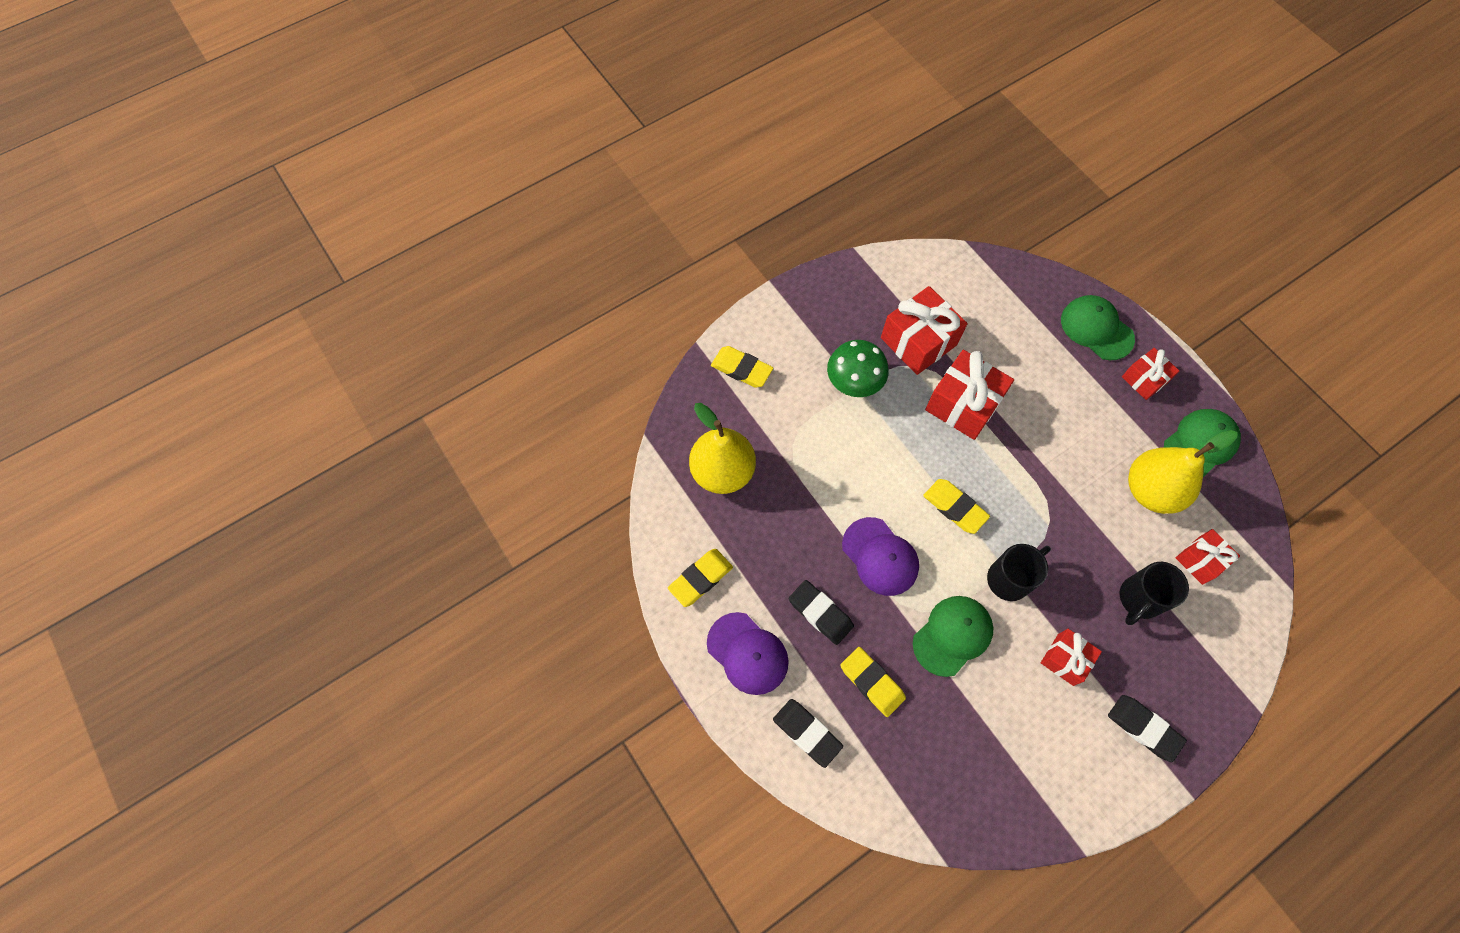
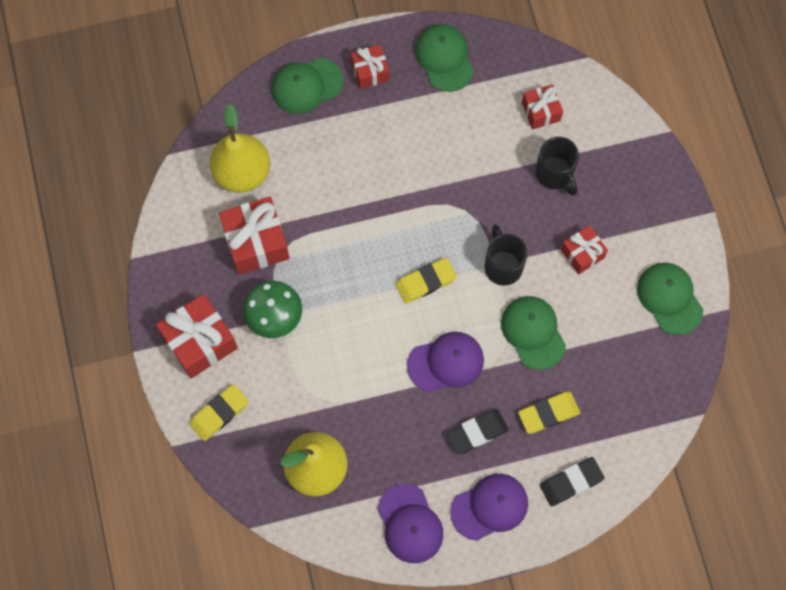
camera: 70 degrees left, 5 degrees up
yellow eraser [668,549,733,607] -> purple cap [377,484,443,563]
red gift [925,350,1014,440] -> red gift moved to [156,294,238,378]
black eraser [1108,695,1187,762] -> none
yellow pear [1128,430,1238,514] -> yellow pear moved to [210,104,270,192]
none -> green cap [637,263,703,335]

